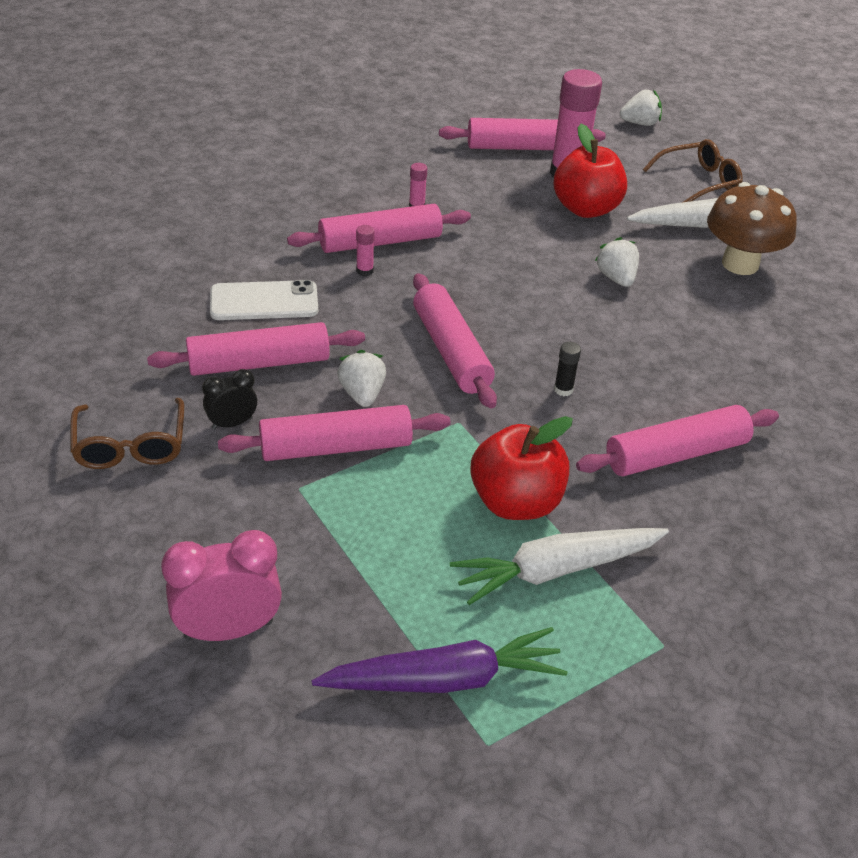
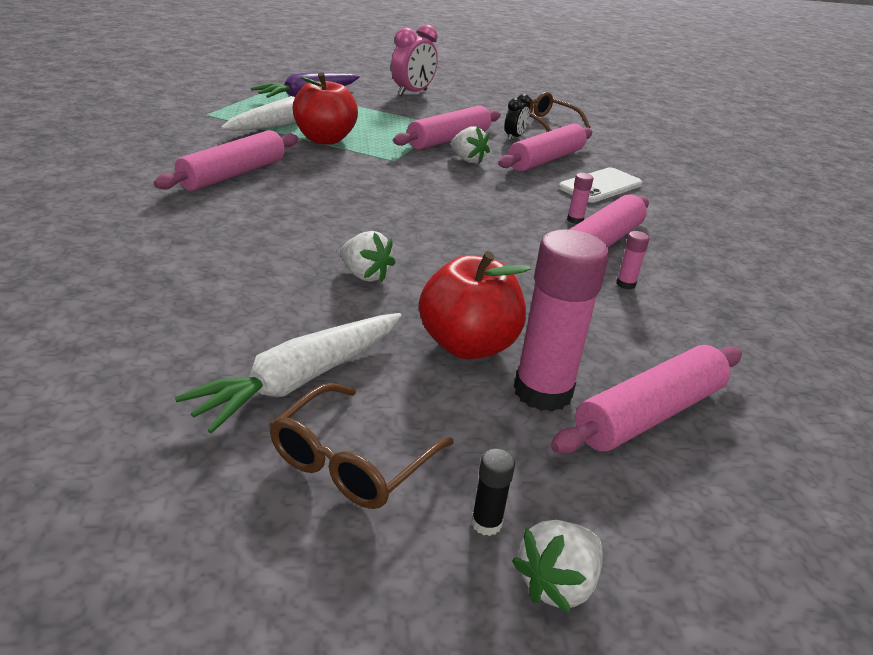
camera: 145 degrees right, 10 degrees down
pink rolling pin [413,273,497,409] -> none
black glue stick [554,342,581,396] -> black glue stick moved to [471,449,515,536]
brown mushroom [707,182,797,275] -> none

